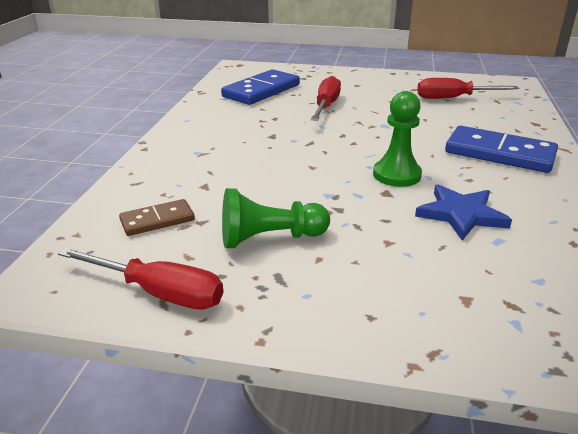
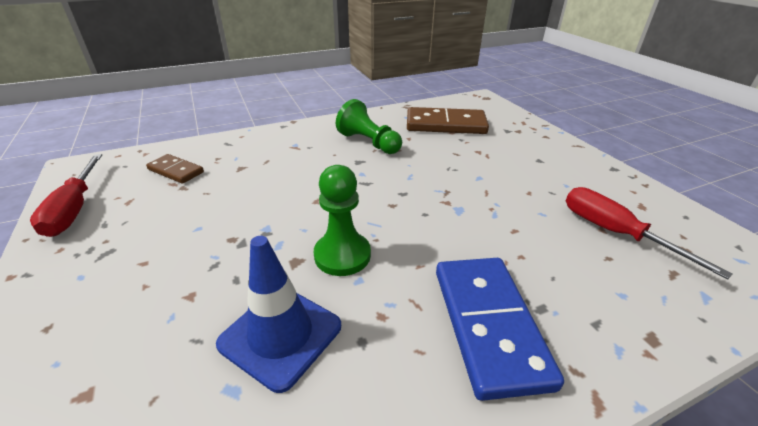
camera: 55 degrees right, 5 degrees up
blue domino [221,69,300,105] -> brown domino [407,107,489,134]
green pawn [222,188,330,248] -> green pawn moved to [336,99,402,154]
red screwdriver [311,76,341,121] -> none
blue star [415,184,512,241] -> blue traffic cone [216,236,341,393]

